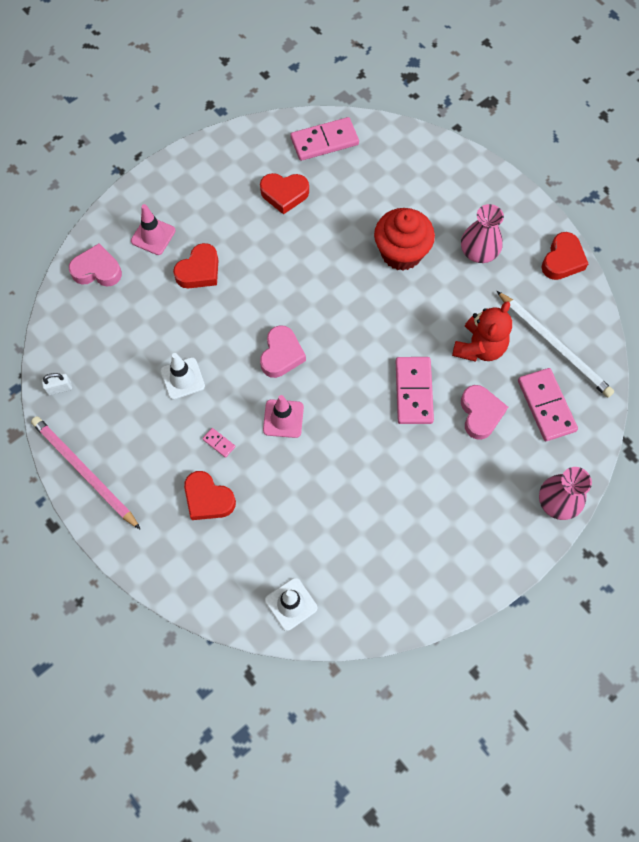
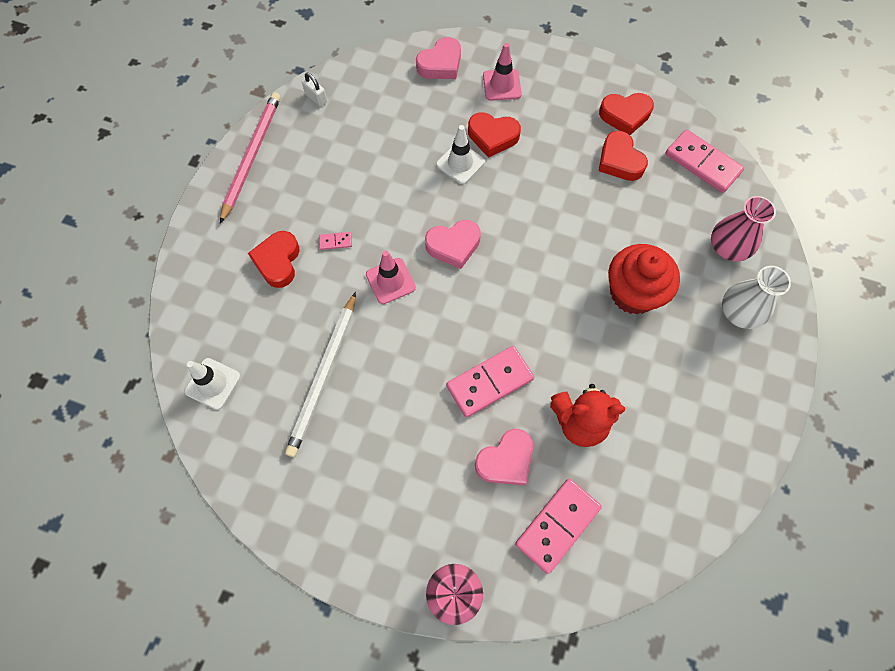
camera: 60 degrees right, 0 degrees up
pink heart [69,244,122,287] -> pink heart turned 75 degrees clockwise [416,37,461,79]
white traffic cone [160,353,205,400] -> white traffic cone moved to [436,125,485,184]
pink domino [202,428,235,458] -> pink domino turned 75 degrees clockwise [319,232,352,250]
pink vase [461,204,504,263] -> pink vase moved to [711,196,776,261]
white pencil [497,291,614,398] -> white pencil moved to [285,292,356,457]
red heart [541,232,589,280] -> red heart moved to [599,93,654,135]
none -> white vase [722,266,791,329]

